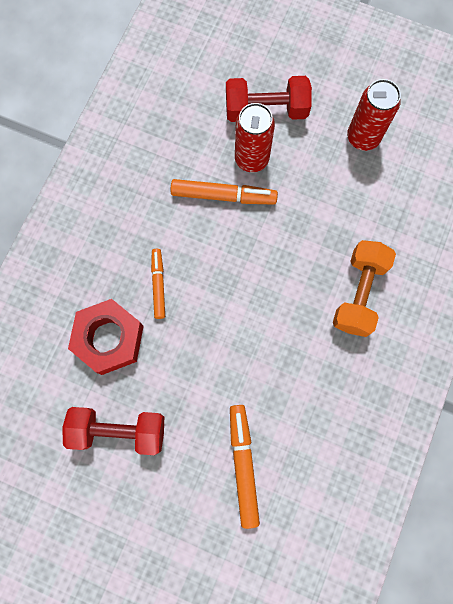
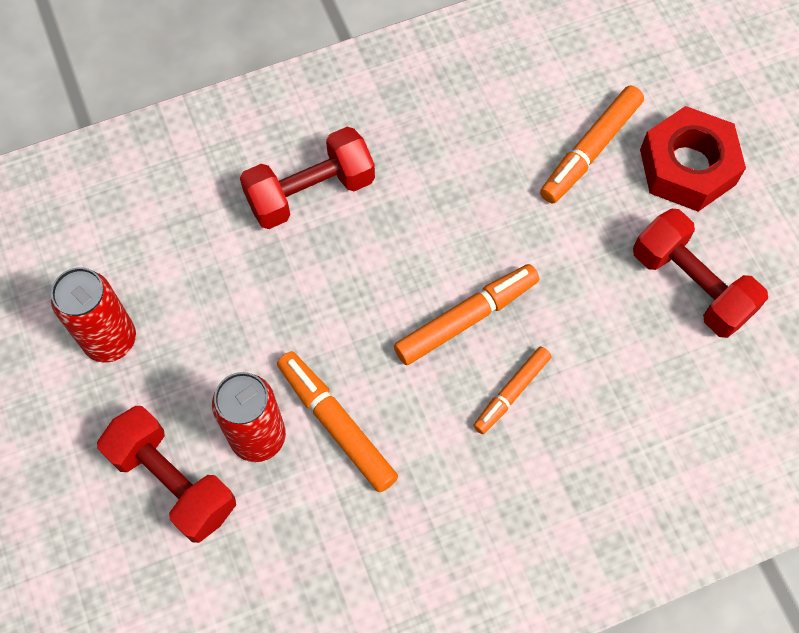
camera: 135 degrees left, 10 degrees down
red nut [68,299,144,375] -> red nut moved to [640,106,746,212]
orange dumbbell [333,240,396,337] -> red dumbbell [240,127,375,229]
none -> orange marker [394,264,539,365]

